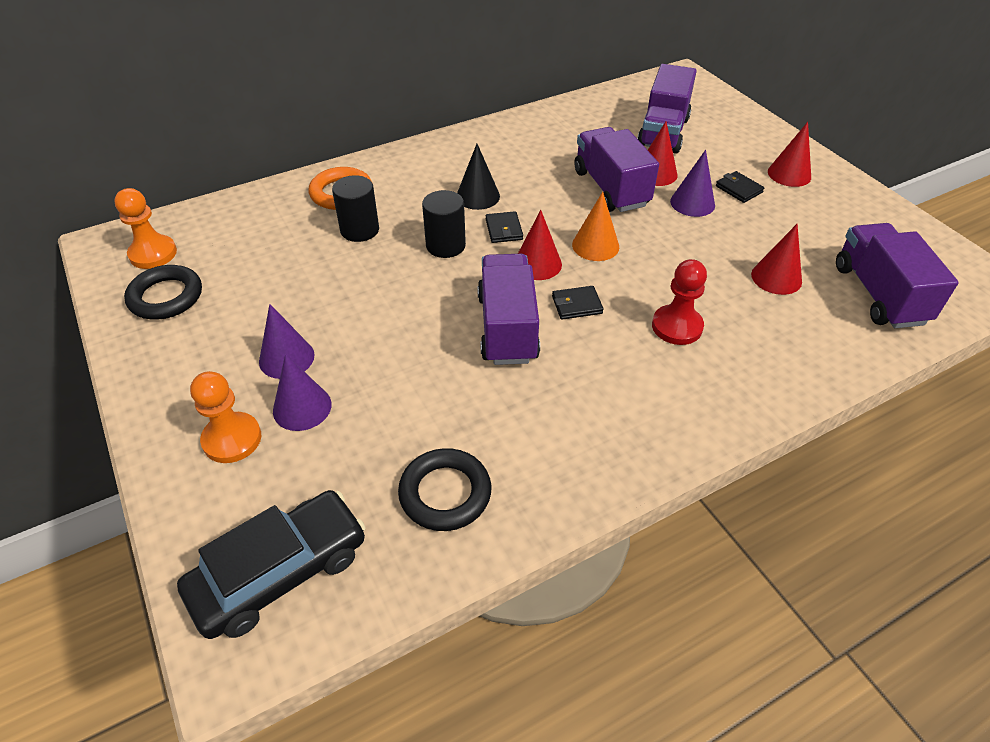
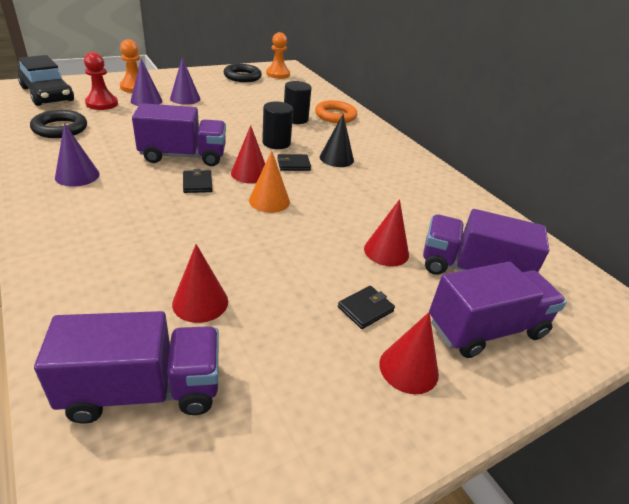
camera: 85 degrees right, 10 degrees down
purple truck [574,127,659,212] -> purple truck moved to [429,262,567,358]
red pawn [652,259,707,345] -> red pawn moved to [84,52,118,110]
purple cone [670,150,715,217] -> purple cone moved to [55,123,100,187]

